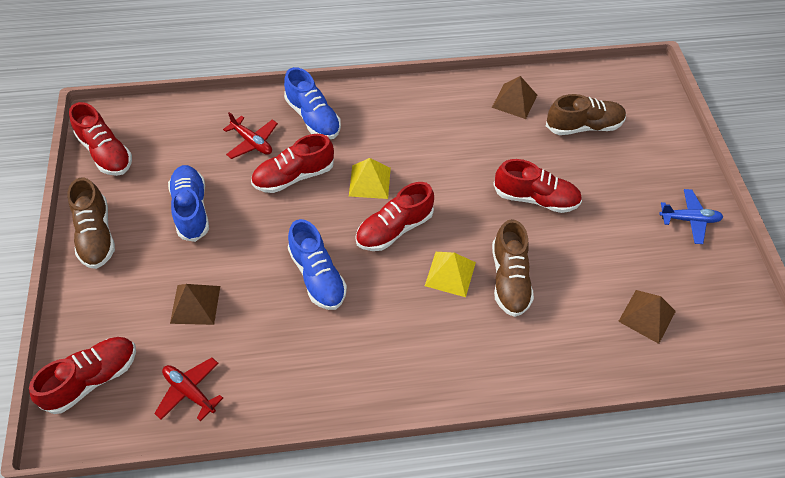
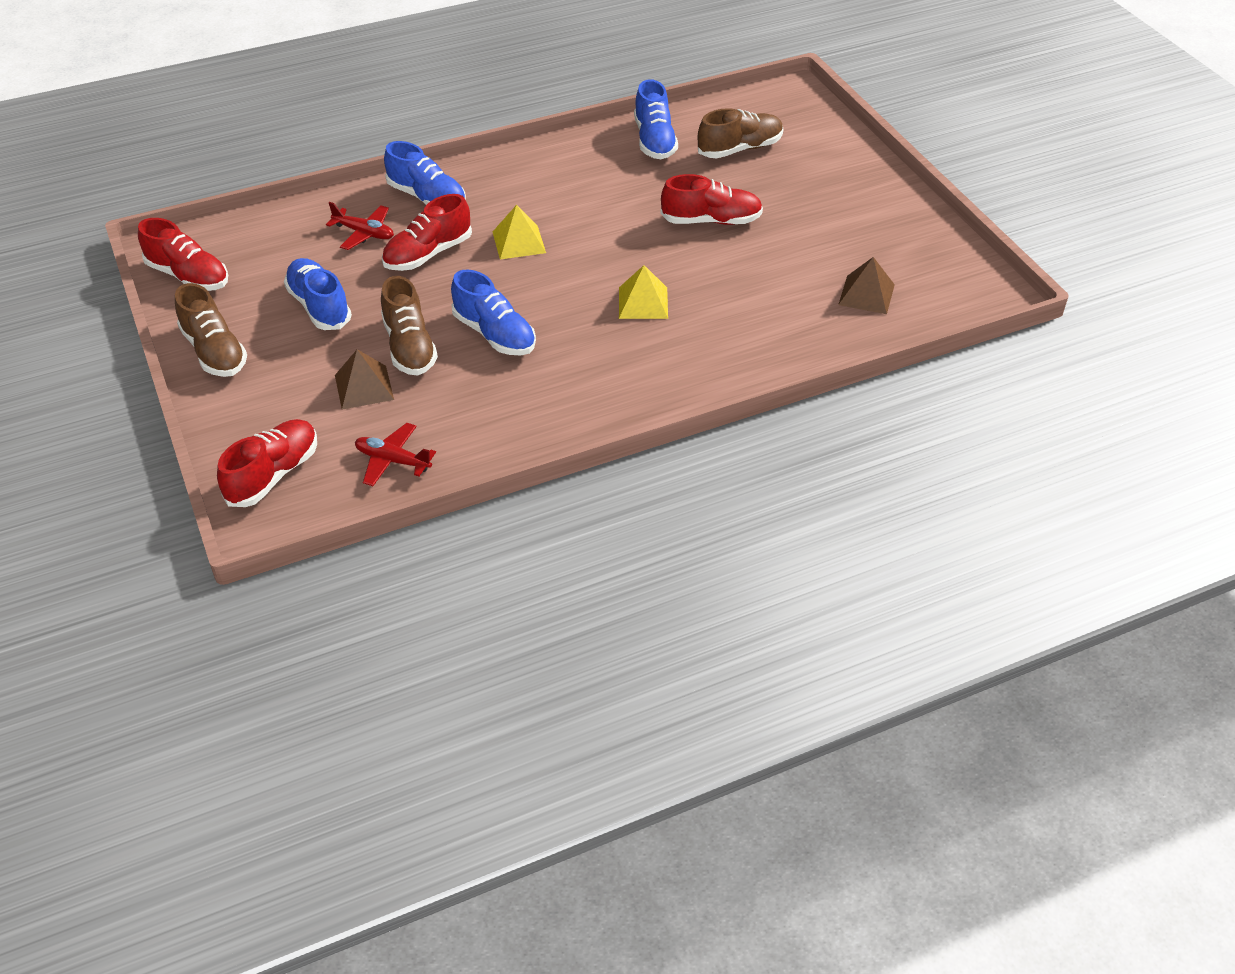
camera: 15 degrees left, 10 degrees down
red shoe [356,182,434,251] -> none
brown pyramid [492,76,537,119] -> blue shoe [634,79,678,159]
brown shoe [492,219,534,317] -> brown shoe moved to [381,276,438,375]
blue plane [659,189,723,244] -> none

